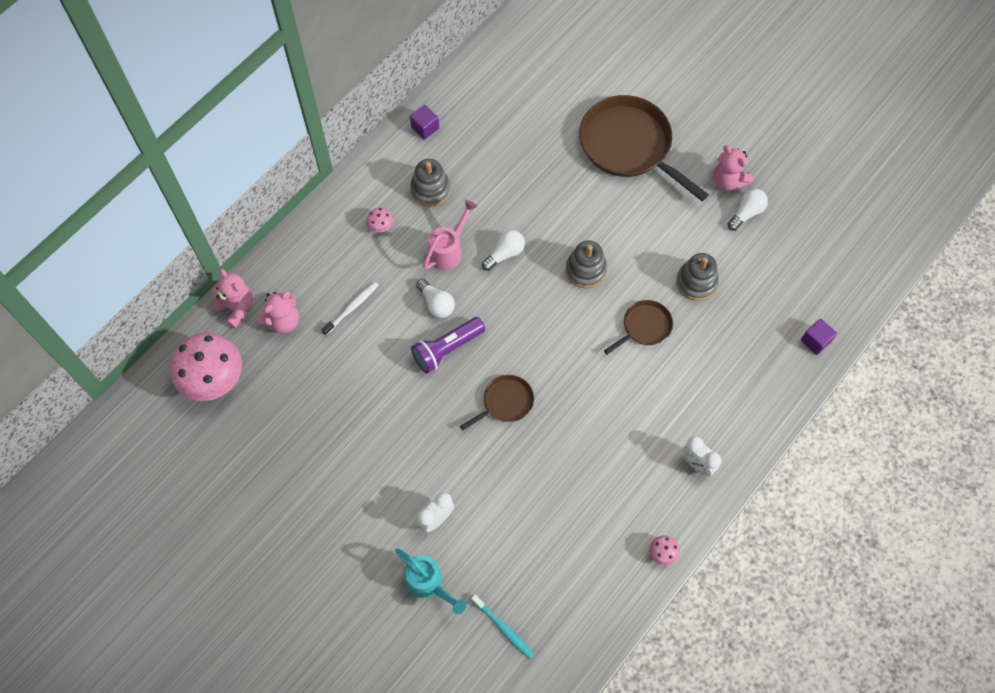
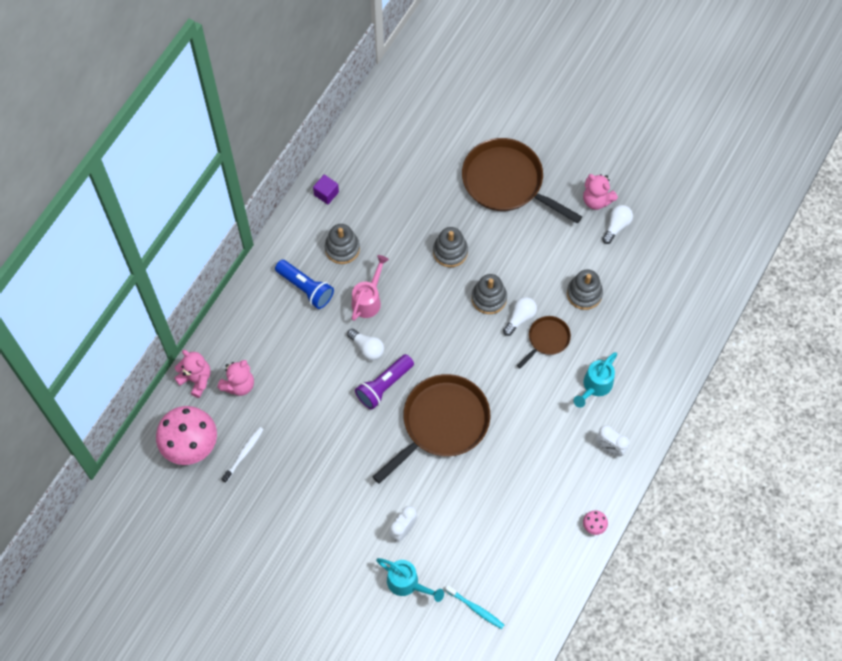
camera: 10 degrees left, 0 degrees up
white toothbrush [322,282,379,335] -> white toothbrush moved to [222,427,264,483]
pink mushroom [366,208,393,233] -> blue flashlight [275,260,334,309]
brown pan [460,375,534,430] -> brown pan [373,374,490,484], size x2.02
white light bulb [482,230,525,271] -> white light bulb moved to [503,297,537,336]
purple cube [801,319,837,355] -> none
none -> grey stacking toy [433,227,468,267]
none -> turquoise watering can [573,352,617,408]

